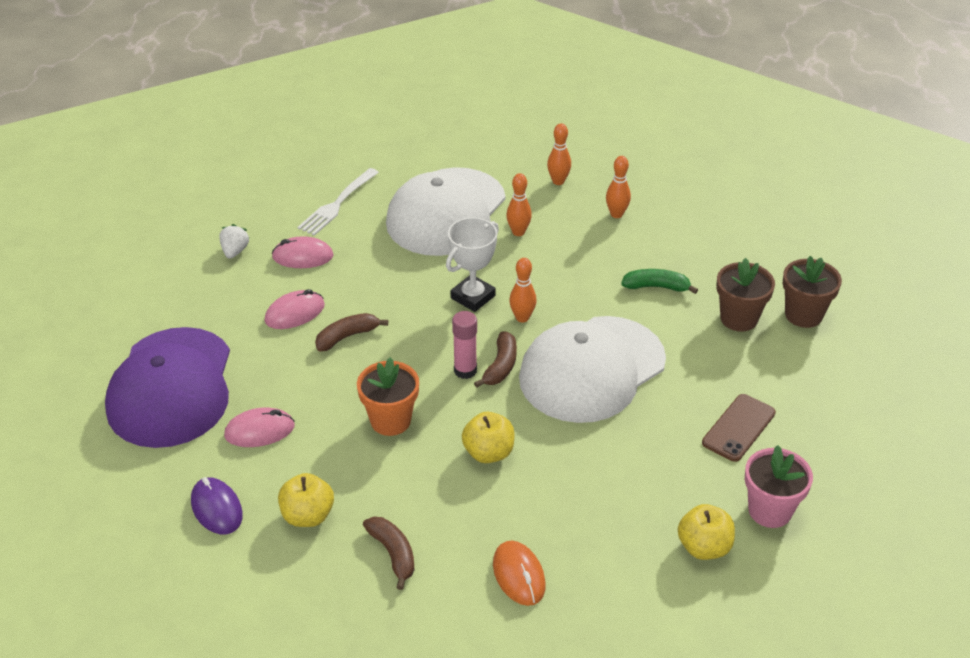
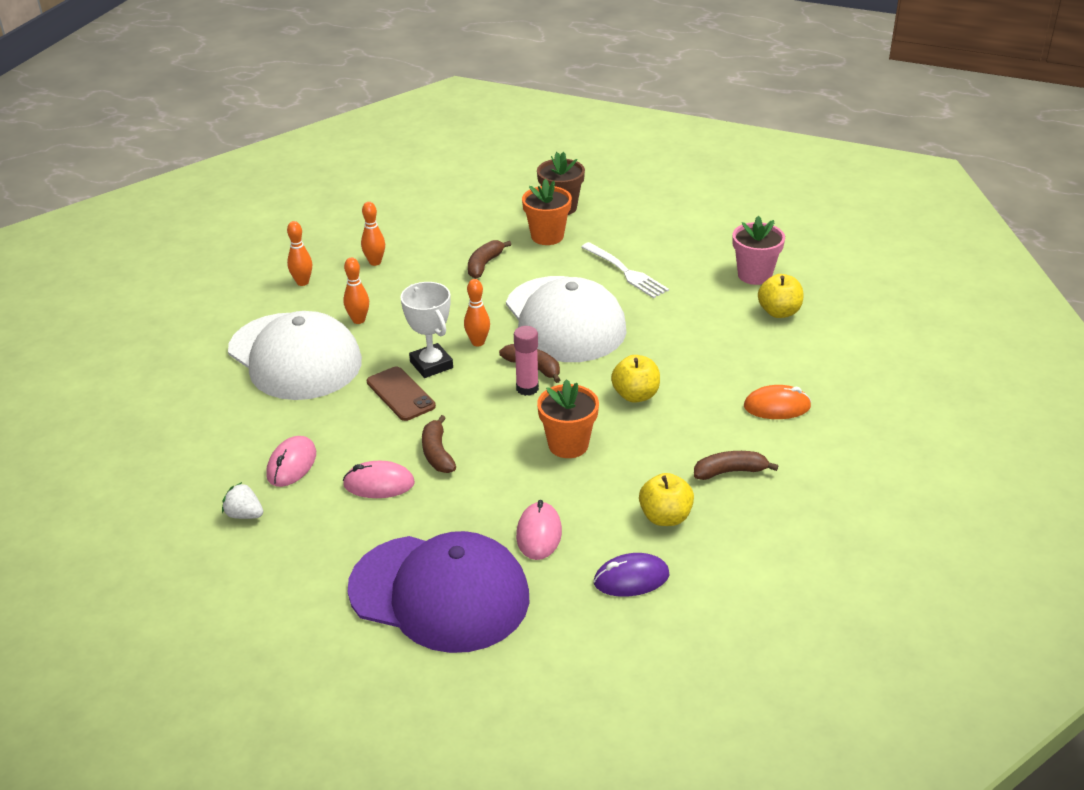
camera: 70 degrees left, 5 degrees down
pink mouse [264,289,325,329] -> pink mouse turned 75 degrees counterclockwise [343,461,415,498]
white fork [297,168,379,236] -> white fork moved to [581,242,669,298]
green banana [621,269,698,294] -> brown banana [468,240,512,279]
brown phone [702,394,776,462] -> brown phone moved to [367,366,436,421]
brown flower pot [716,258,775,332] -> orange flower pot [522,179,572,245]

